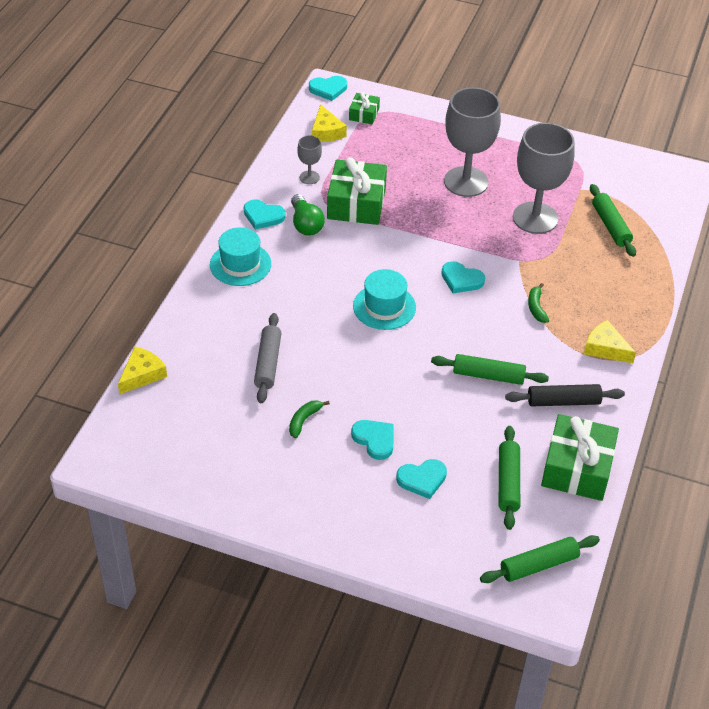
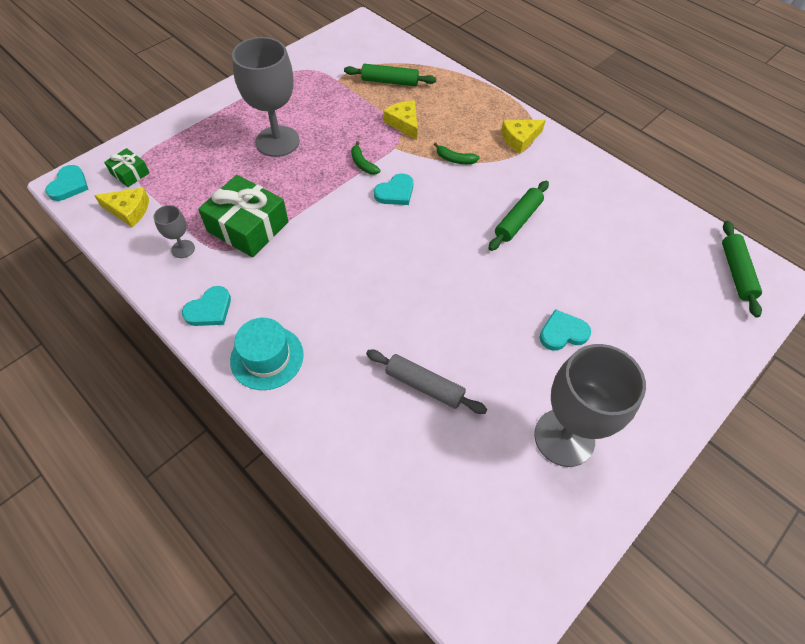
camera: 65 degrees left, 10 degrees up
yellow cheese [118,347,167,394] -> yellow cheese moved to [383,100,418,140]
green banana [289,400,330,439] -> green banana moved to [351,141,381,175]
green light bulb [291,194,325,236] -> none
turquoise hat [353,269,416,330] -> none
turquoise heart [396,459,447,499] -> none
green rolling pin [499,426,520,530] -> none
black rolling pin [505,384,625,407] -> none
grey goblet [513,123,575,234] -> grey goblet moved to [534,344,646,467]
green gift [541,414,619,501] -> none

